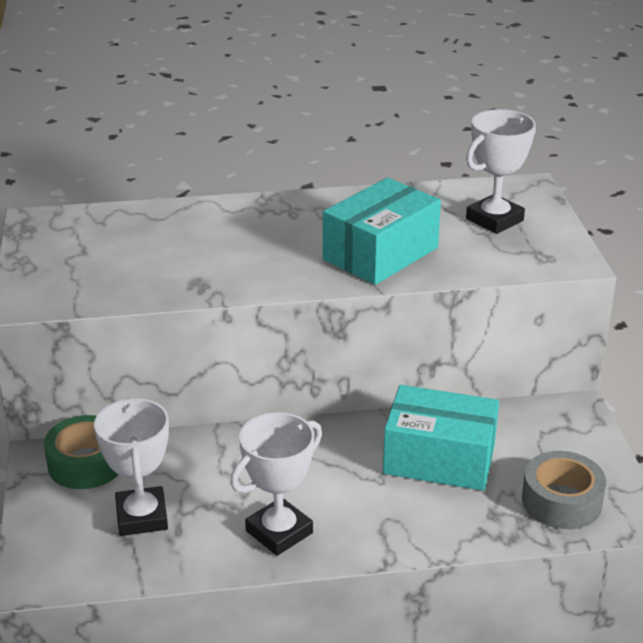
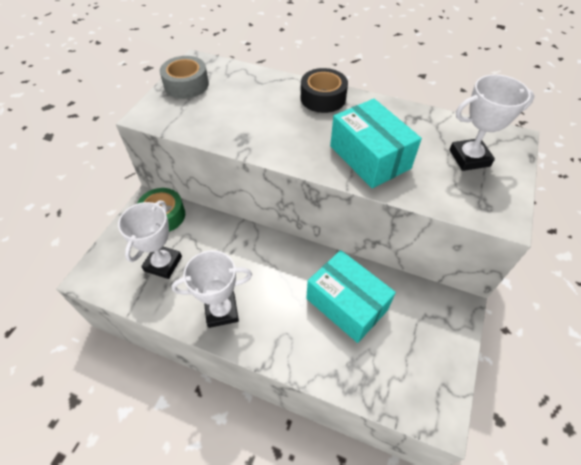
camera: 30 degrees right, 20 degrees up
turquoise box [323,178,441,285] -> turquoise box turned 75 degrees clockwise [330,99,422,188]
grey tape [522,451,606,529] -> grey tape moved to [160,56,209,99]
none -> black tape [301,68,348,113]

